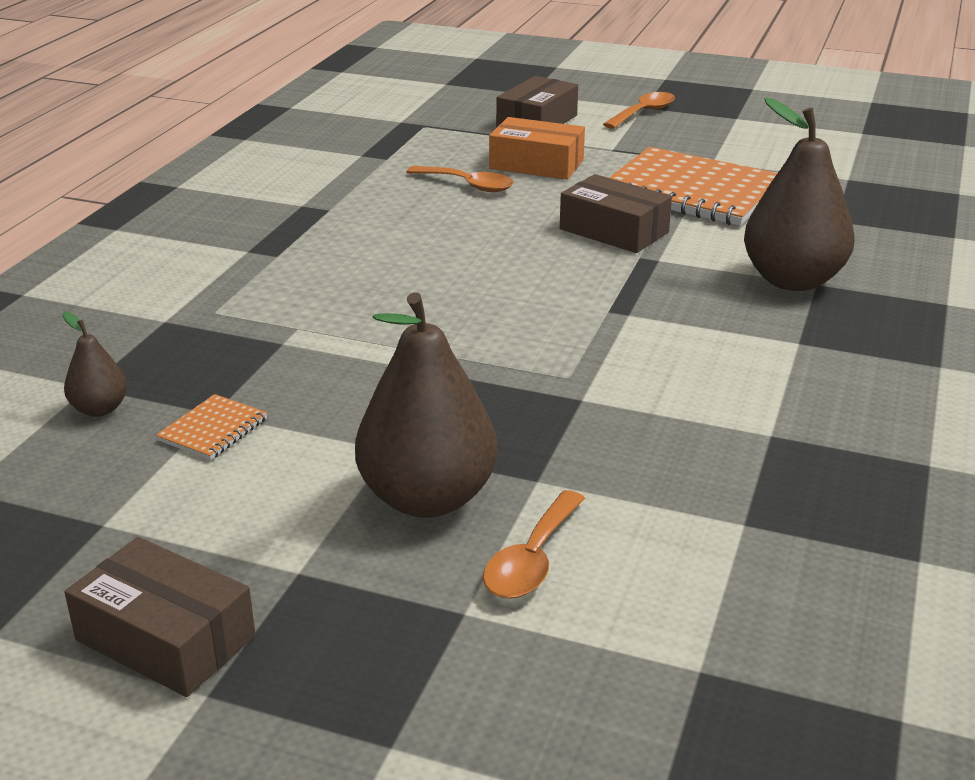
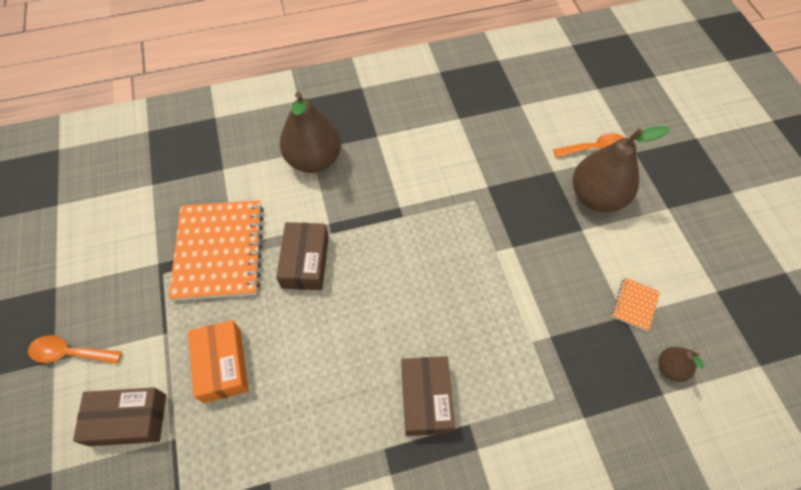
camera: 125 degrees left, 30 degrees up
brown box [65,537,256,697] -> brown box moved to [402,356,455,436]
orange notebook [156,394,267,460] -> orange notebook turned 60 degrees counterclockwise [612,278,660,331]
orange spoon [406,166,514,192] -> none

